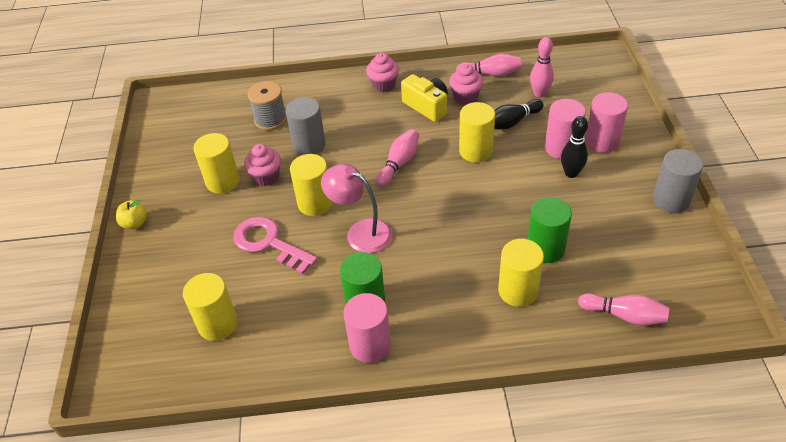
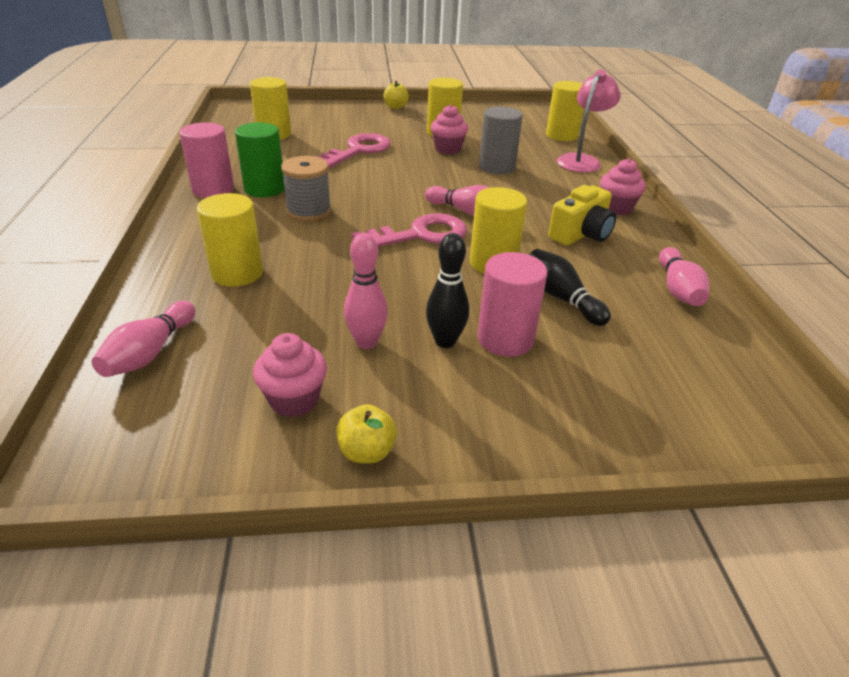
camera: 85 degrees right, 10 degrees down
grey spool [248,81,287,131] -> grey spool moved to [281,156,331,222]
yellow cylinder [290,154,333,216] -> yellow cylinder moved to [546,81,584,141]
pink lamp [321,164,392,253] -> pink lamp moved to [557,70,621,172]
pink cupcake [449,64,483,105] -> pink cupcake moved to [253,333,327,417]
green cylinder [528,197,572,263] -> none
pink bowling pin [530,37,554,98] -> pink bowling pin moved to [344,233,388,349]
pink cylinder [585,92,628,153] -> none
grey cylinder [653,149,703,213] -> yellow apple [336,404,397,464]
none -> pink key [351,213,467,247]

